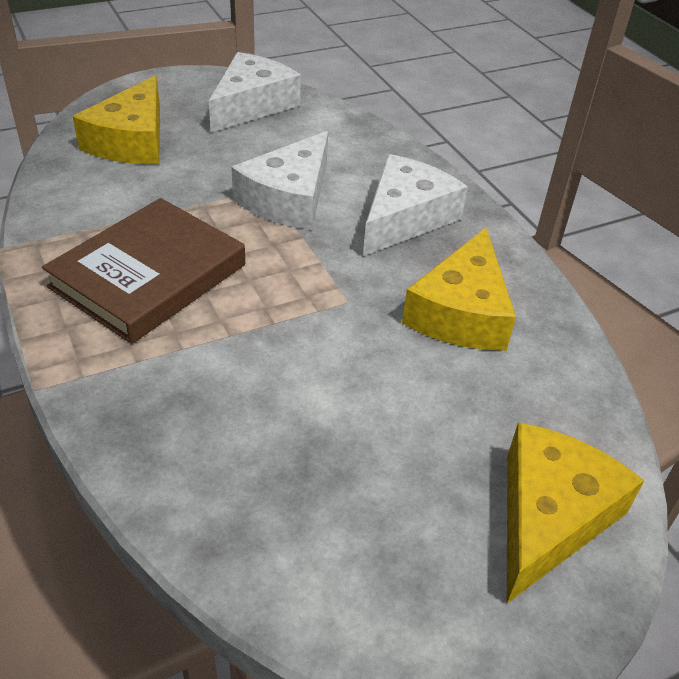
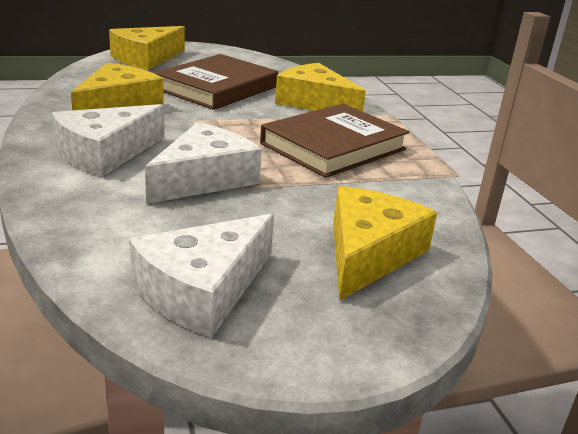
camera: 170 degrees left, 15 degrees down
none -> brown book [154,54,278,110]
none -> yellow cheese [275,63,366,112]

